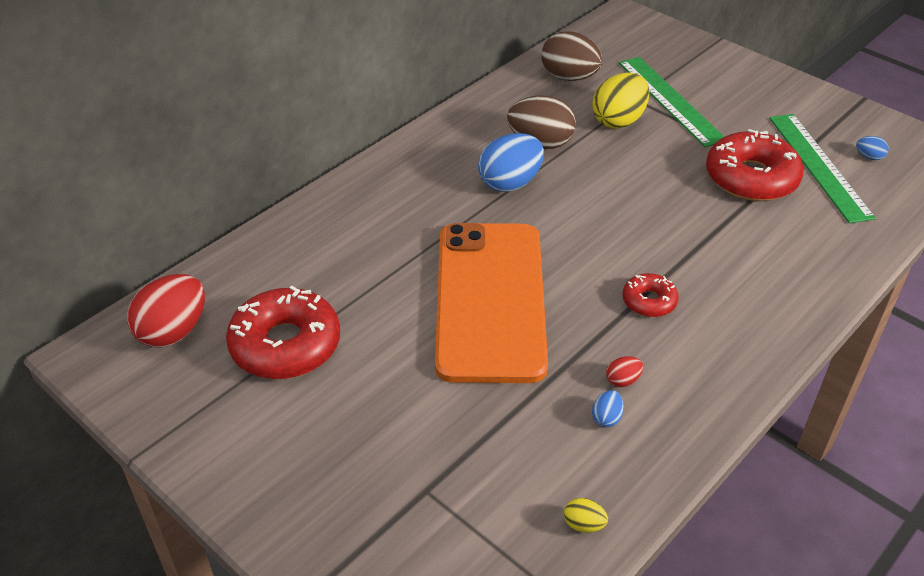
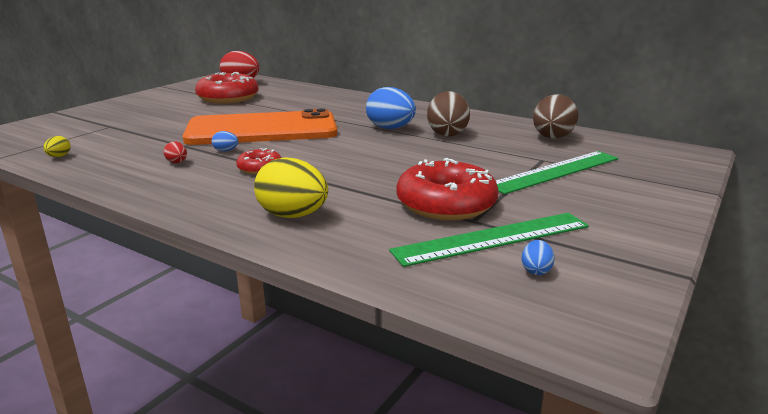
camera: 80 degrees right, 20 degrees down
yellow egg [592,73,649,129] -> yellow egg moved to [254,157,328,218]
blue egg [592,390,624,427] -> blue egg moved to [212,131,238,152]

